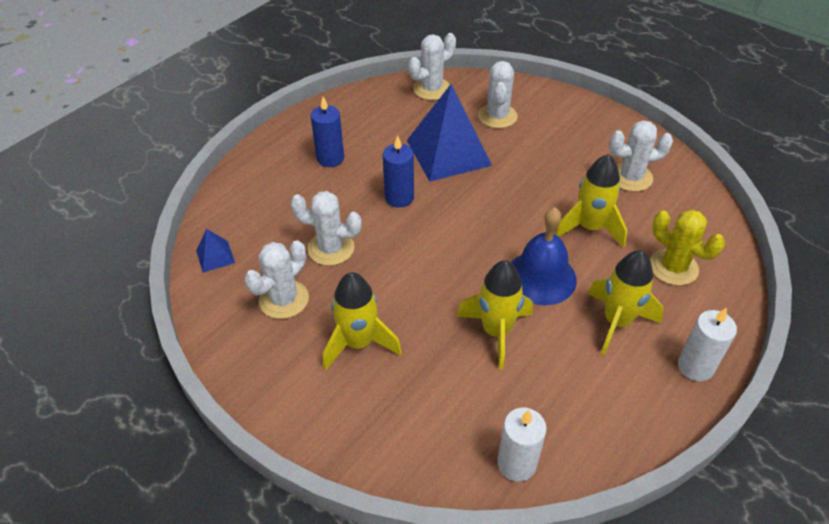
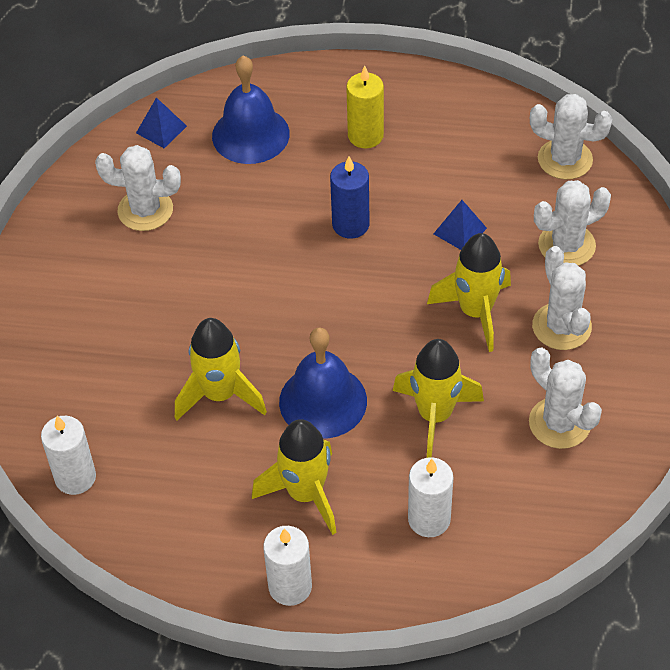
camera: 60 degrees right, 5 degrees up
white cactus [290,191,362,266] -> white cactus moved to [532,246,592,350]
blue candle [311,97,344,167] -> yellow candle [346,66,384,148]
yellow rocket [323,272,402,371] -> yellow rocket moved to [427,233,511,352]
blue pyramid [407,84,492,181] -> blue pyramid [433,200,487,250], size x0.43
yellow cactus [650,209,725,286] -> white candle [408,457,453,537]
none -> blue bell [212,56,290,164]

